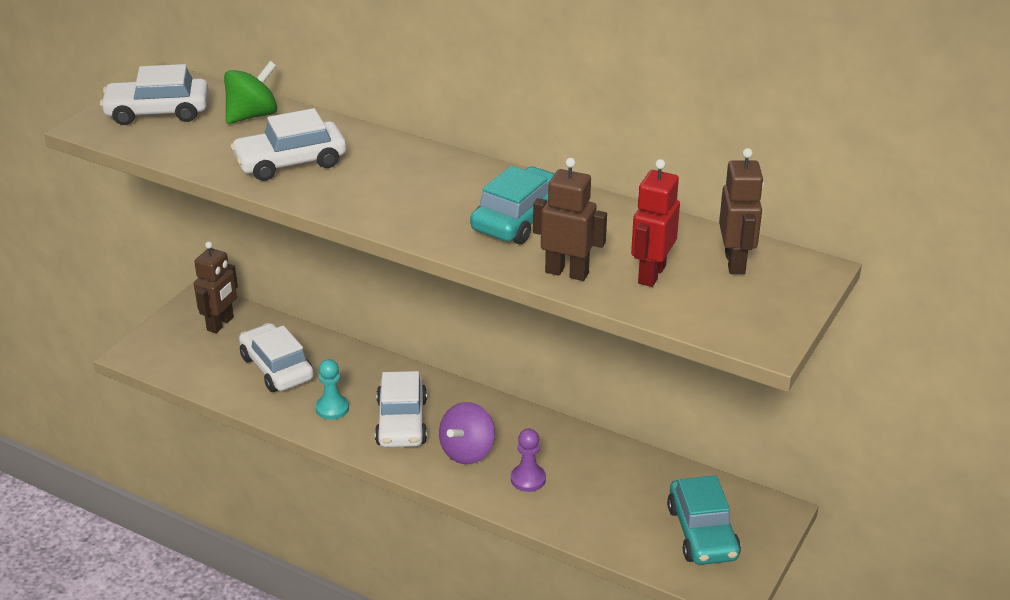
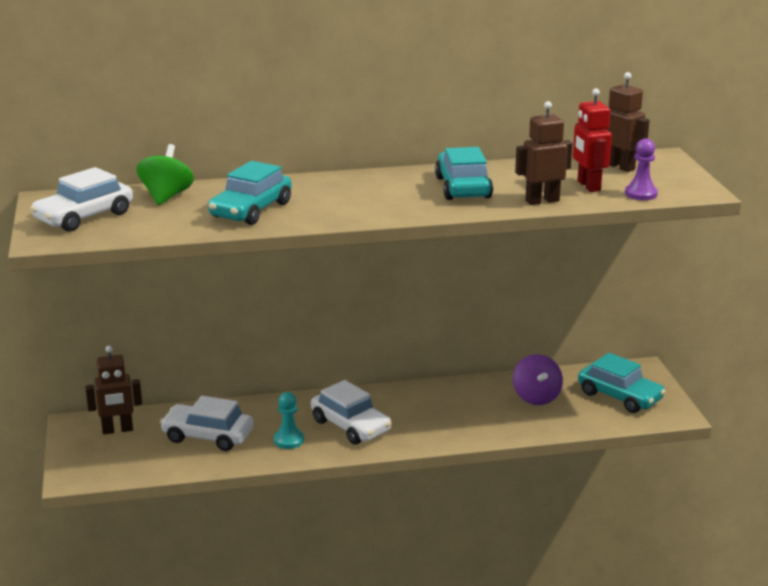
camera: 40 degrees left, 10 degrees down
brown robot [194,241,238,333] -> brown robot turned 90 degrees clockwise [85,346,142,434]
white car [231,108,346,181] -> turquoise car [208,161,292,225]
purple spinning top [439,402,495,464] -> purple spinning top moved to [513,354,563,405]
purple pawn [511,429,546,492] -> purple pawn moved to [625,139,658,200]

